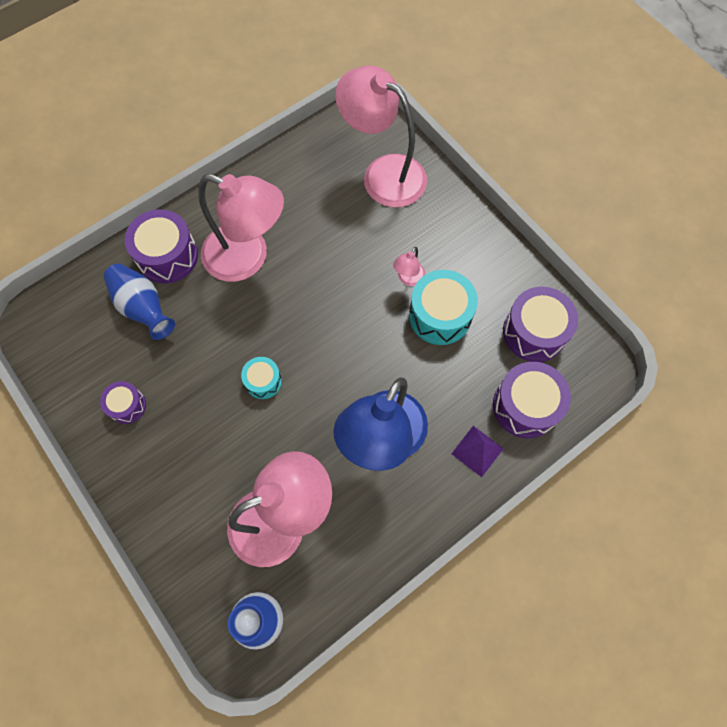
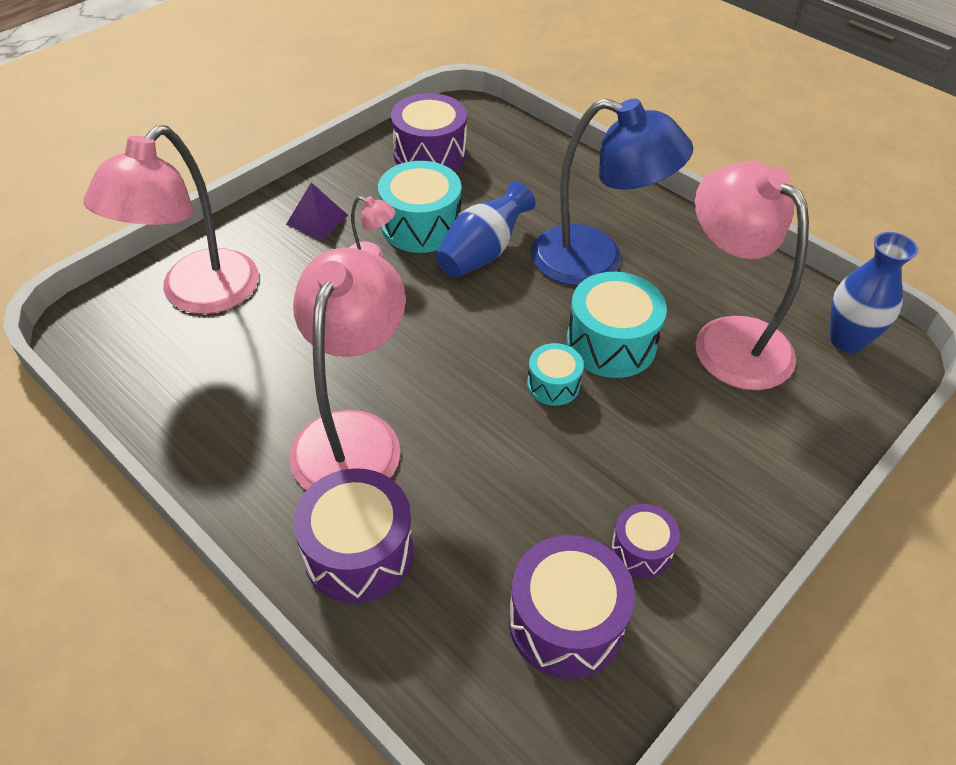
camera: 100 degrees left, 20 degrees down
blue vase [104,264,175,340] -> blue vase moved to [435,181,535,278]
purple pyramid [451,426,504,477] -> purple pyramid moved to [286,182,348,240]
purple drum [493,362,571,438] -> purple drum moved to [509,535,635,679]
none -> turquoise drum [566,272,667,378]

